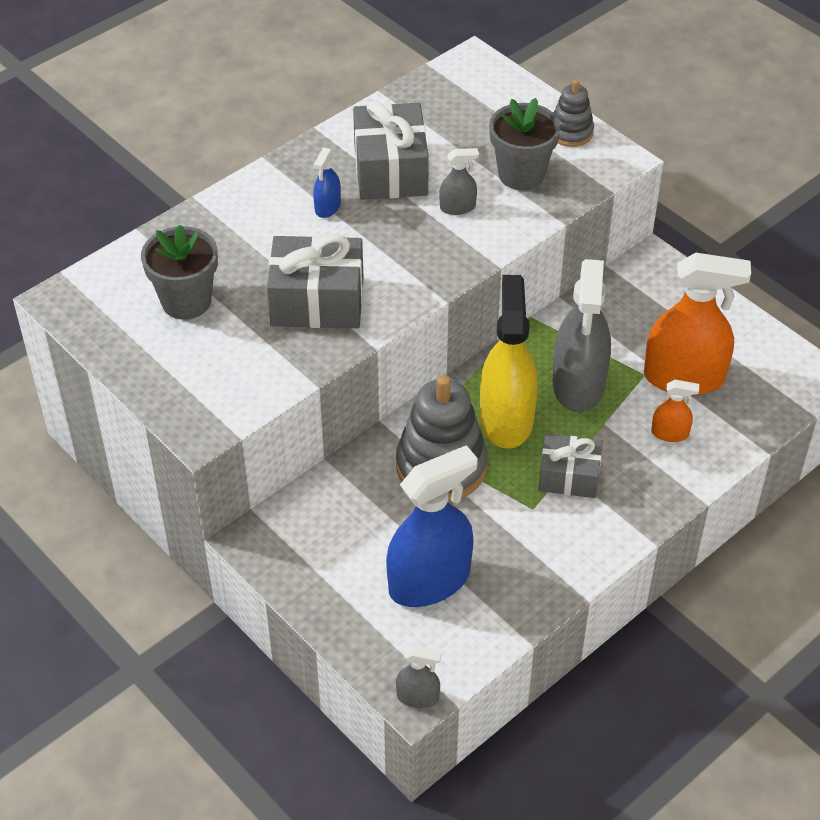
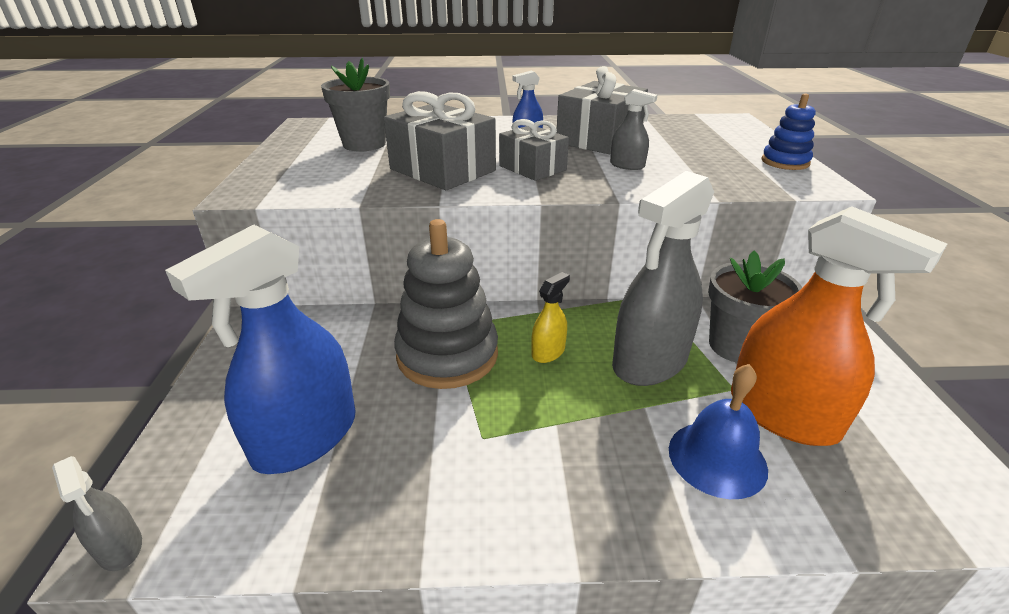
camera: 40 degrees right, 15 degrees down
blue spray bottle [386,445,478,607] -> blue spray bottle turned 120 degrees clockwise [165,224,356,474]
yellow spray bottle [480,275,538,449] -> yellow spray bottle [531,272,570,363], size x0.45
grey flower pot [489,98,561,190] -> grey flower pot moved to [708,251,802,363]
grey gift [539,433,603,498] -> grey gift moved to [499,119,569,181]
grey stacking toy [554,79,594,147] -> blue stacking toy [761,93,816,170]
orange spray bottle [651,380,699,442] -> blue bell [669,364,768,499]

